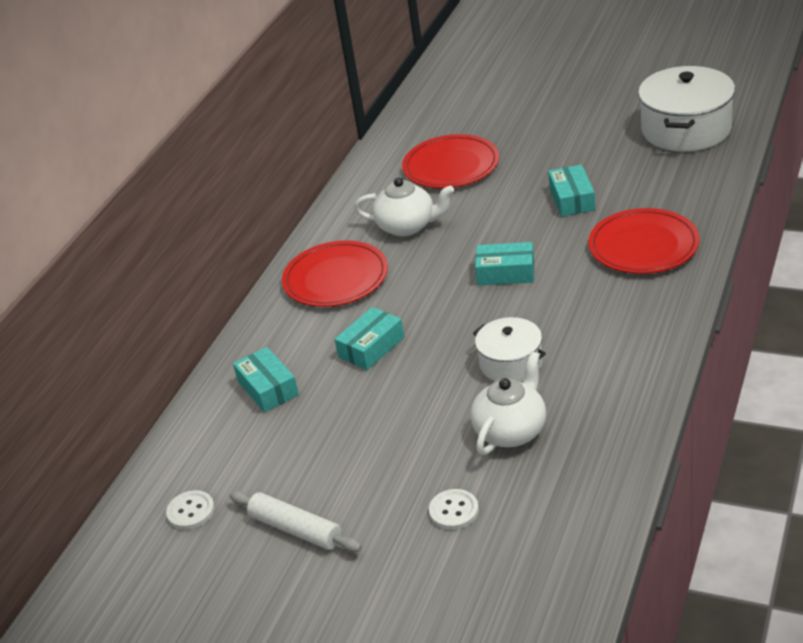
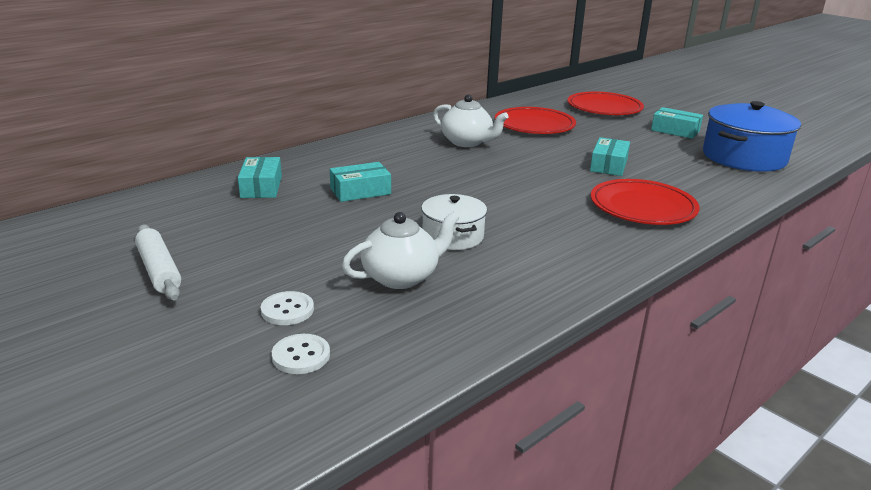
camera: 20 degrees right, 10 degrees down
white button [166,490,215,530] -> white button moved to [272,334,330,374]
red plate [282,241,388,307] -> red plate moved to [567,92,644,115]
turquoise box [475,242,534,286] -> turquoise box moved to [651,107,703,139]
white pot [638,66,735,152] -> blue pot [703,101,801,172]

